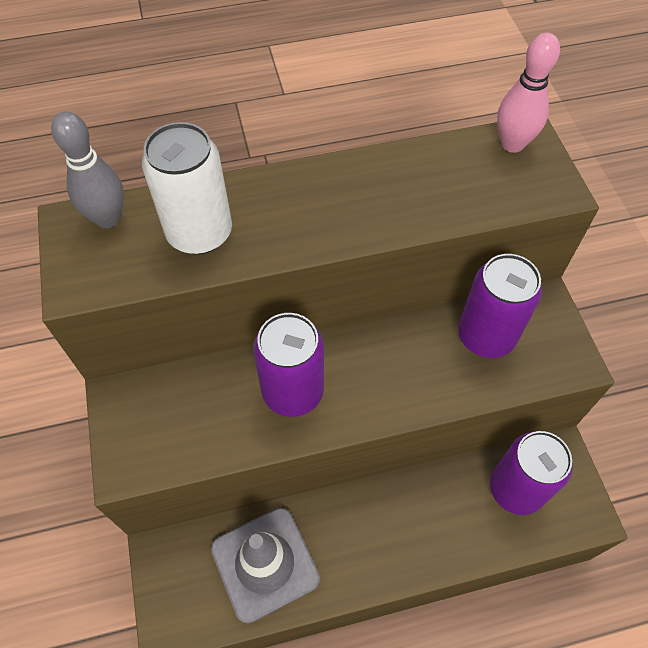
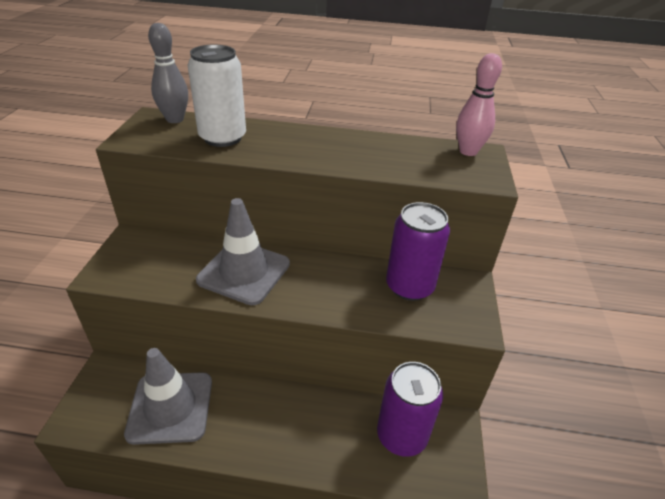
camera: 20 degrees right, 20 degrees down
purple can [253,313,324,417] -> grey traffic cone [196,198,290,305]

